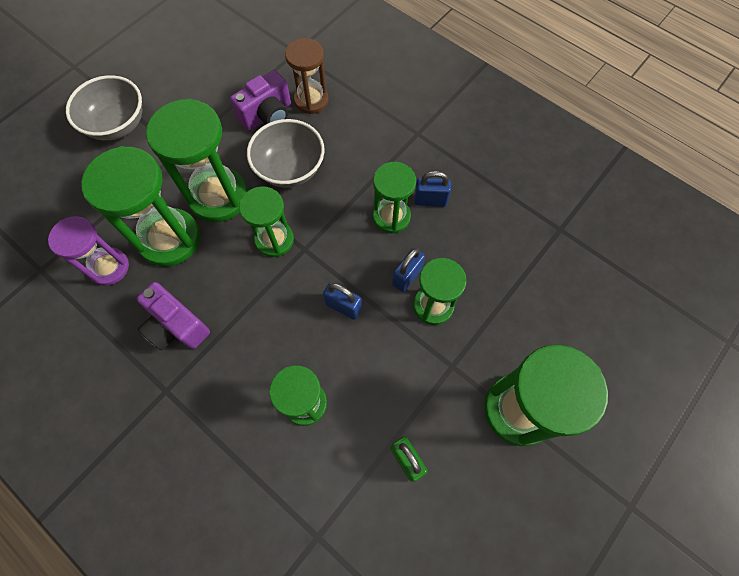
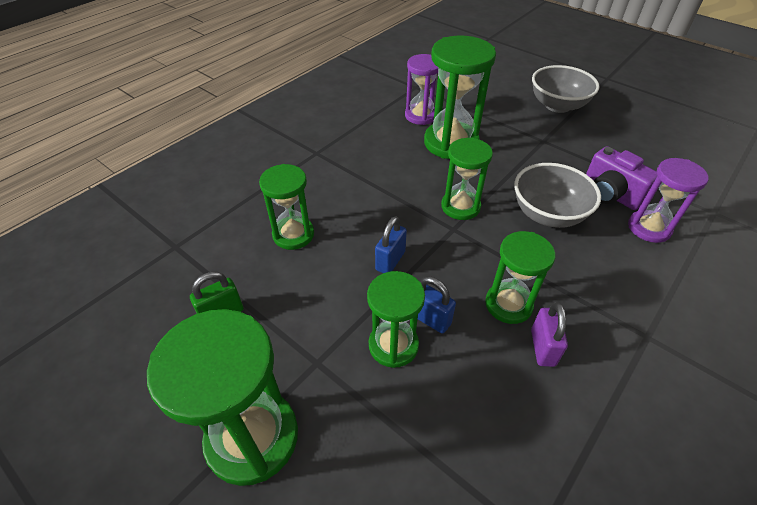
camera: 90 degrees right, 20 degrees down
purple camera [137,282,210,350] -> none
green hourglass [146,99,248,222] -> none
brown hourglass [285,38,329,114] -> purple hourglass [628,158,709,243]
blue padlock [414,171,451,207] -> purple padlock [531,302,568,367]

